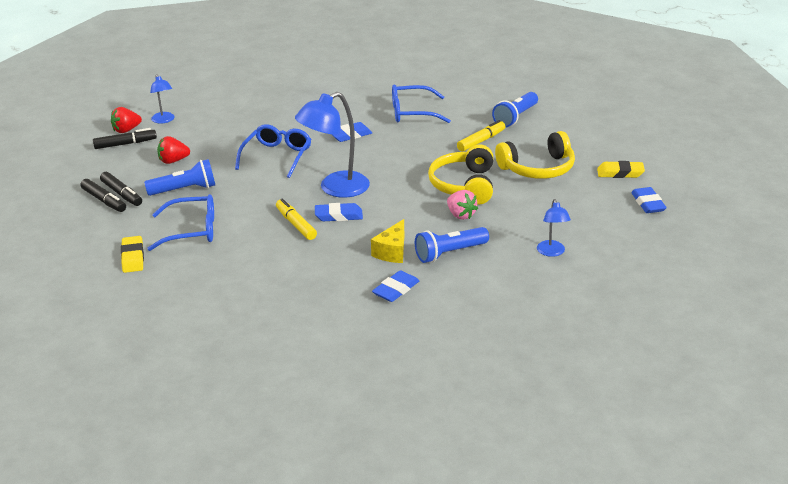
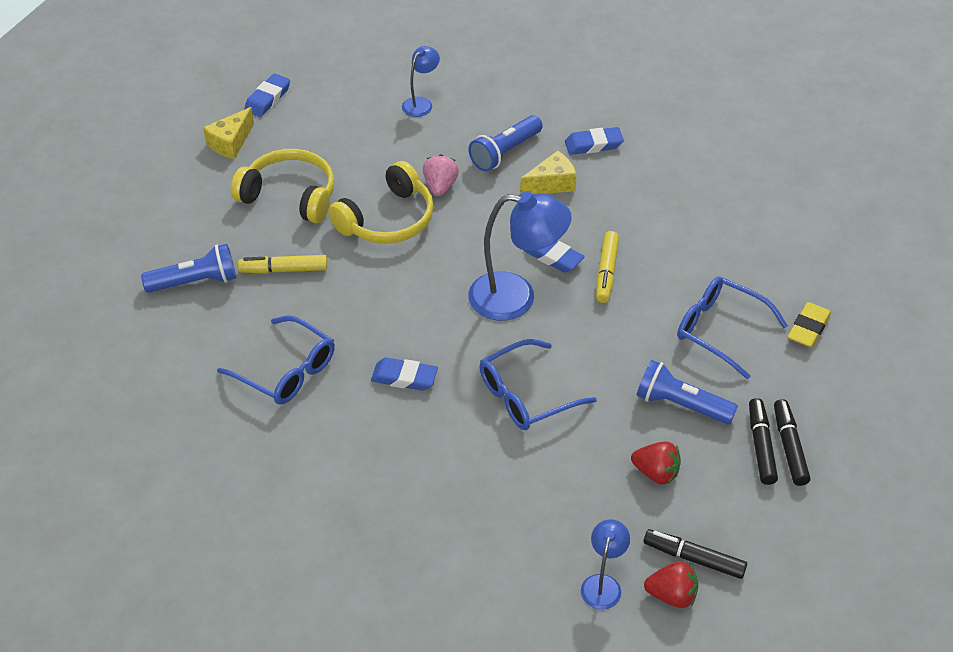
camera: 140 degrees left, 15 degrees up
blue flashlight [415,227,489,263] -> blue flashlight turned 120 degrees clockwise [469,115,543,171]
yellow eraser [597,161,645,178] -> yellow cheese [203,107,254,159]

